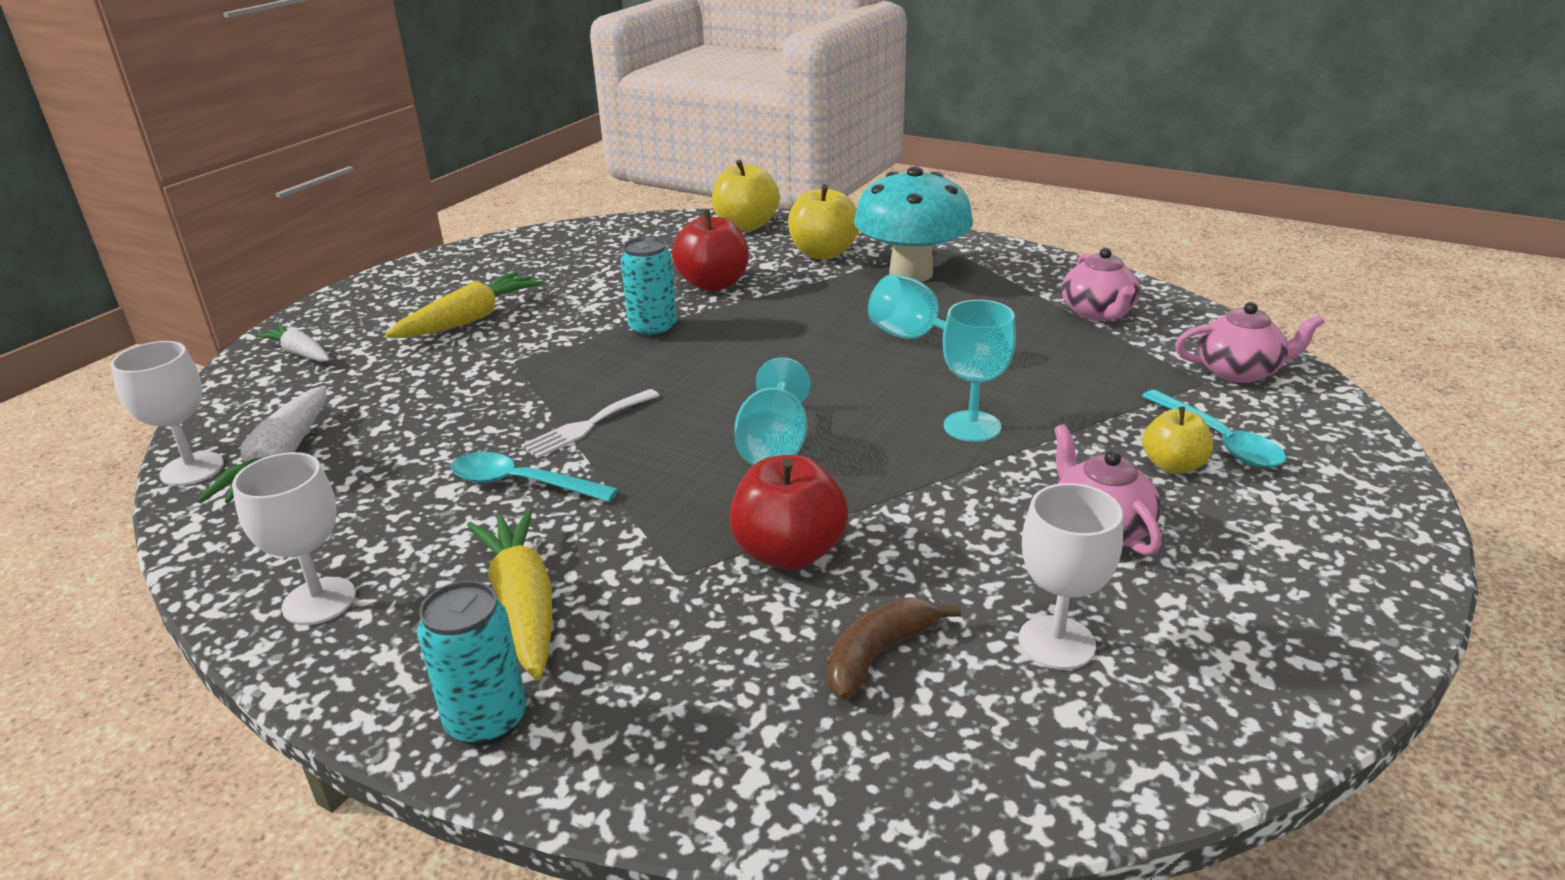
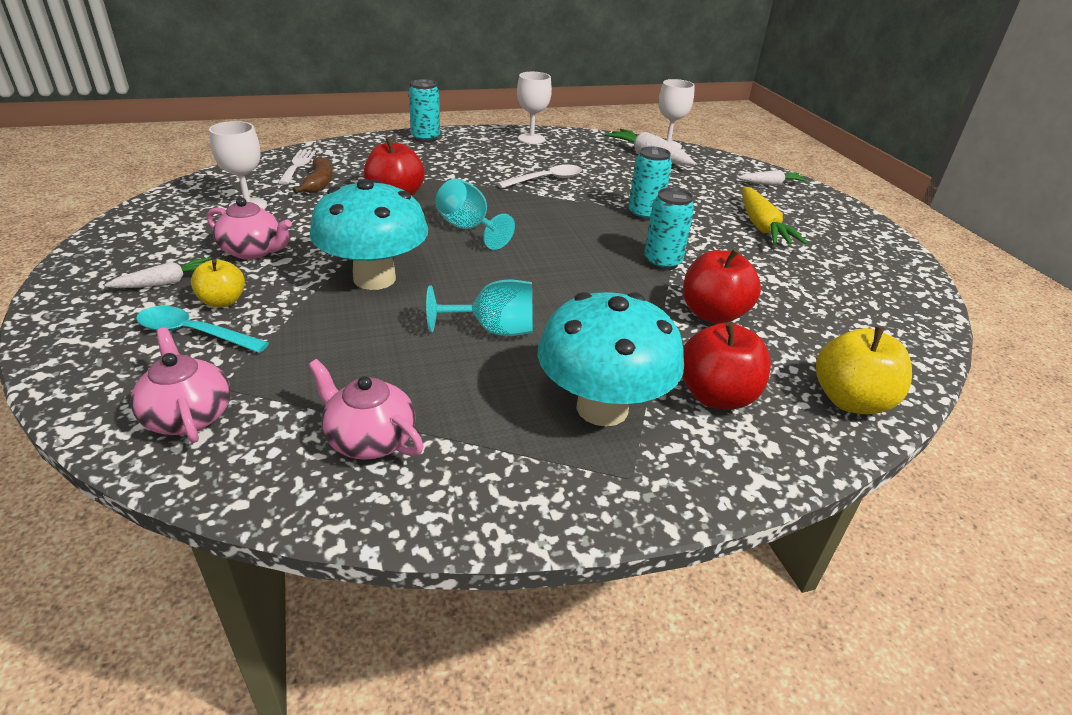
camera: 130 degrees right, 5 degrees up
turquoise spoon [450,452,618,502] -> white spoon [497,165,582,188]
yellow carrot [467,508,552,681] -> none
white fork [521,389,660,458] -> white fork moved to [278,150,316,185]
yellow apple [788,184,859,259] -> red apple [682,322,771,409]
turquoise goblet [943,300,1016,442] -> turquoise mushroom [310,179,428,290]
pink teapot [1175,302,1325,383] -> pink teapot turned 105 degrees clockwise [130,327,231,443]
none -> white carrot [105,257,211,288]
none -> turquoise can [629,146,672,221]

